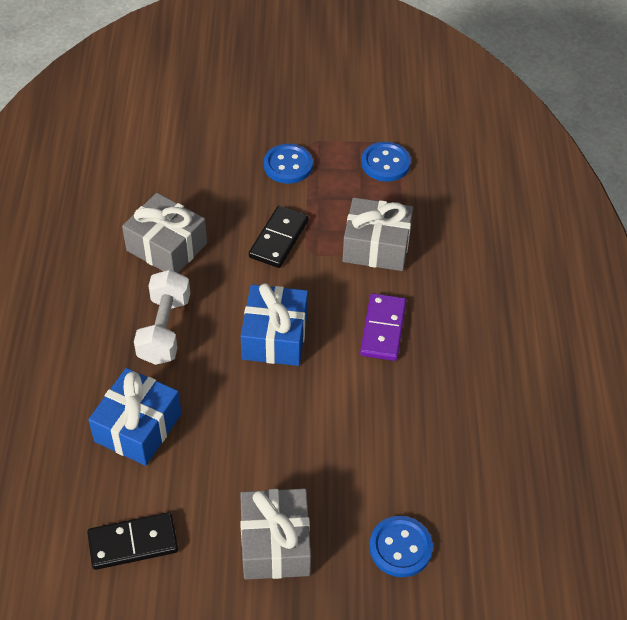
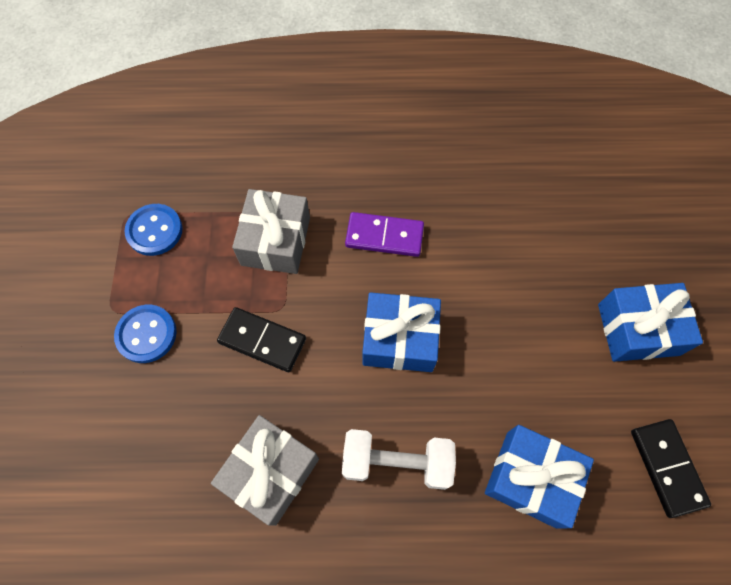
camera: 90 degrees left, 15 degrees up
grey gift [240,489,311,580] -> blue gift [598,283,703,362]
blue button [369,516,433,577] -> none

